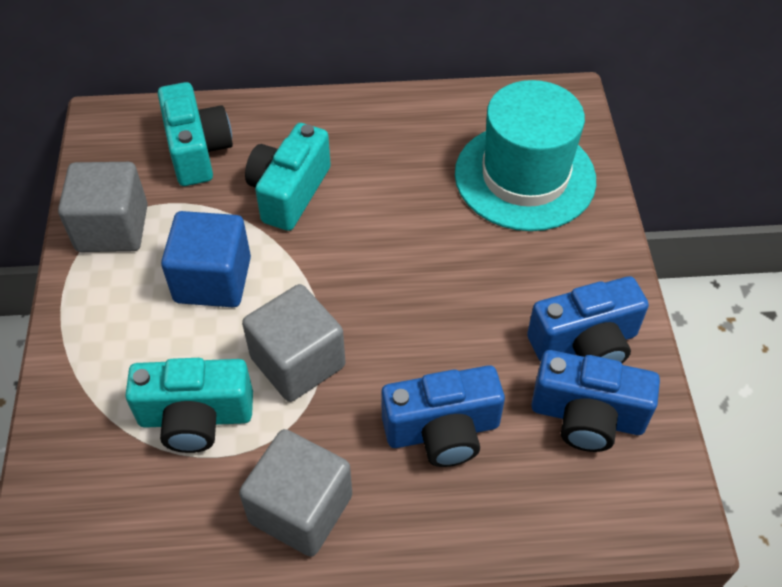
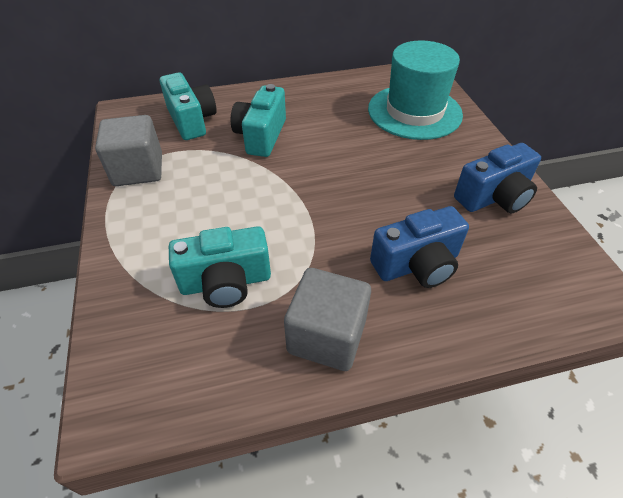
camera: 10 degrees left, 5 degrees down
blue cube [161,211,251,307] -> none
grey cube [242,284,345,402] -> none
blue camera [531,350,660,452] -> none

